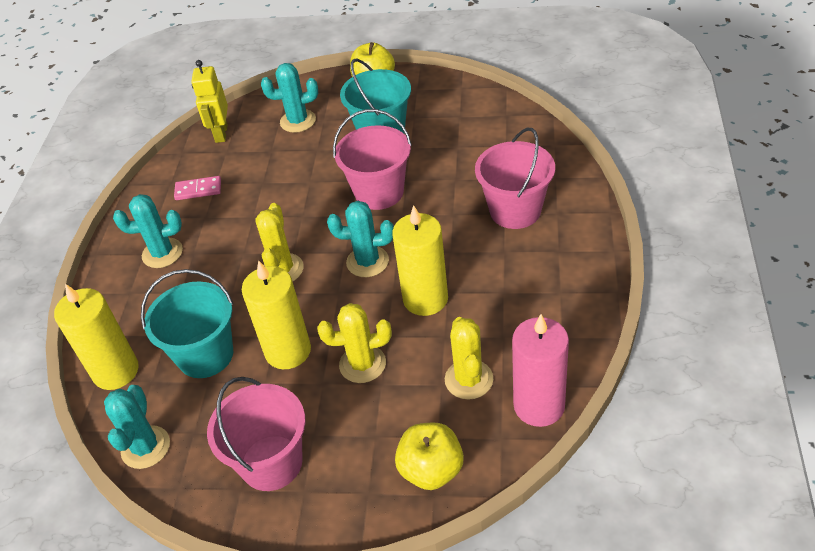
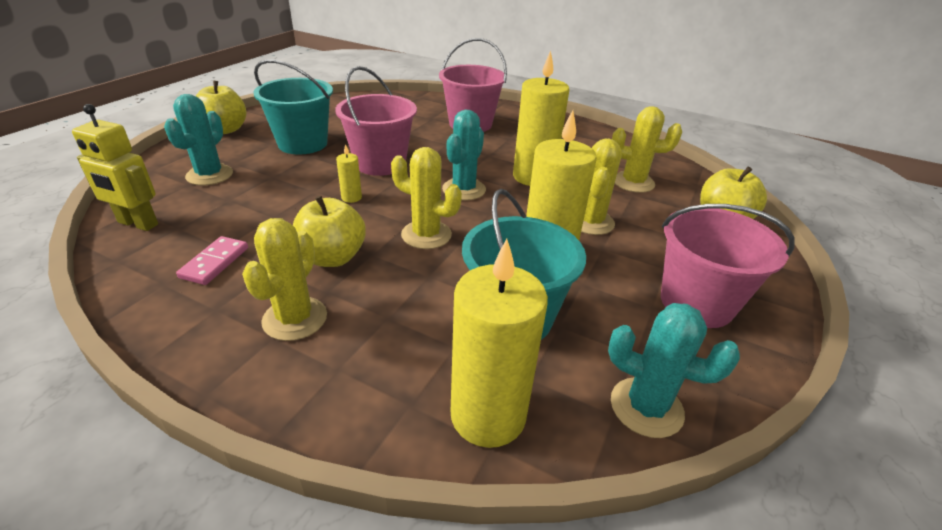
camera: 75 degrees left, 10 degrees down
turquoise cactus [113,194,183,268] -> yellow cactus [242,218,327,341]
pink candle [512,314,569,427] -> none
none -> yellow apple [293,195,366,267]
none -> yellow candle [336,144,362,203]

